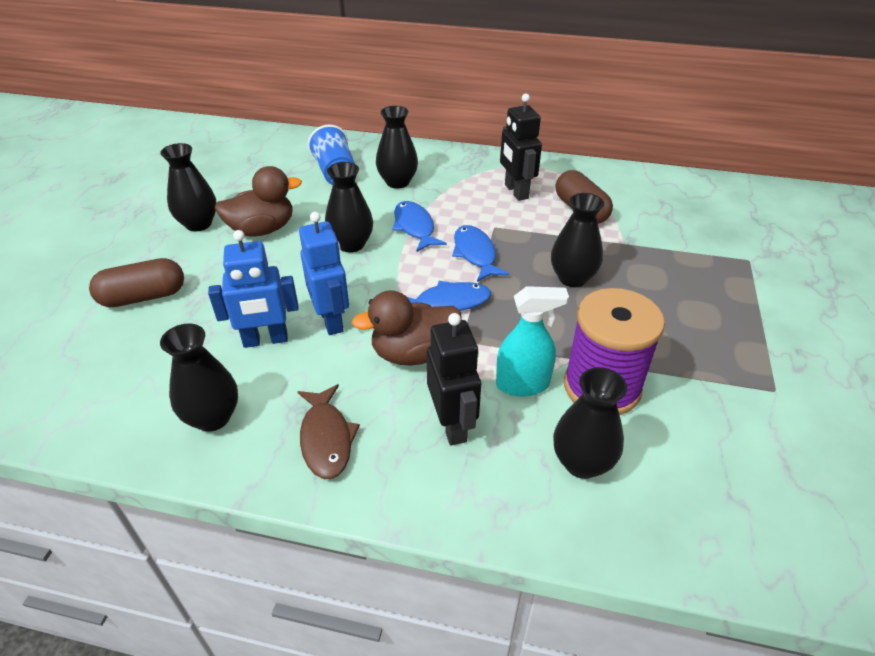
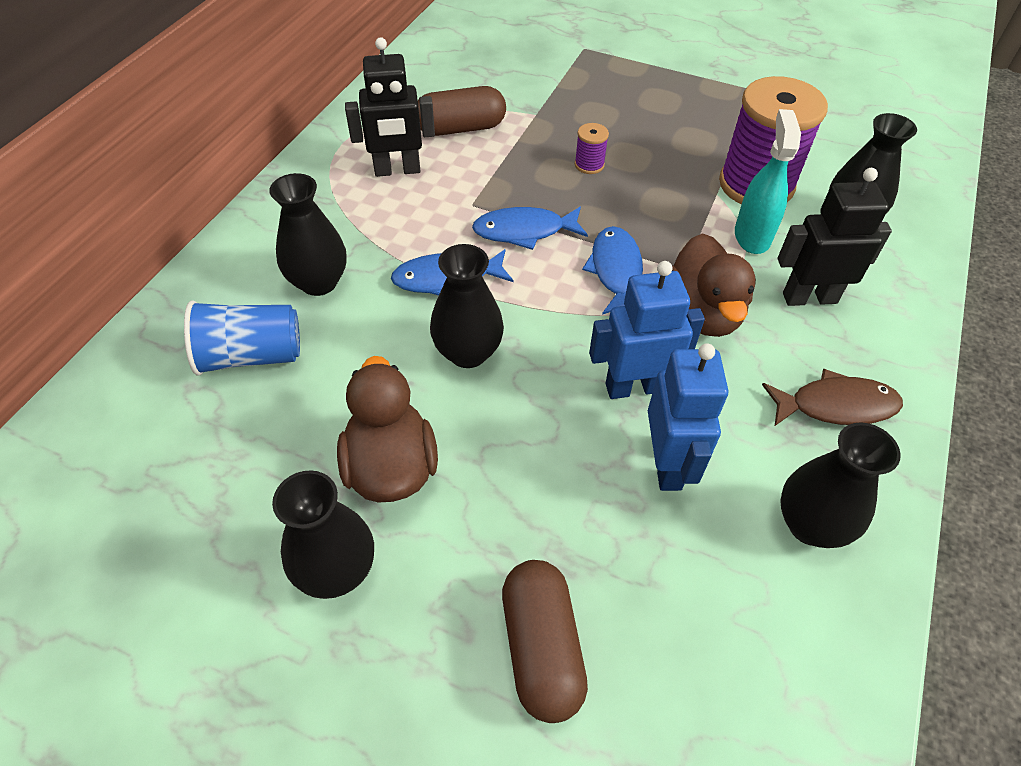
camera: 80 degrees left, 10 degrees up
black vase [551,193,604,287] -> purple spool [575,123,609,174]

